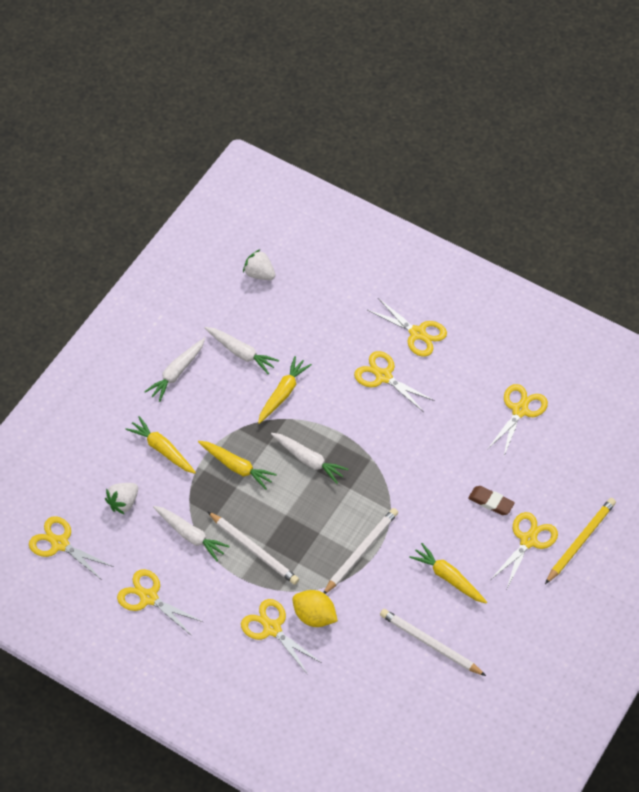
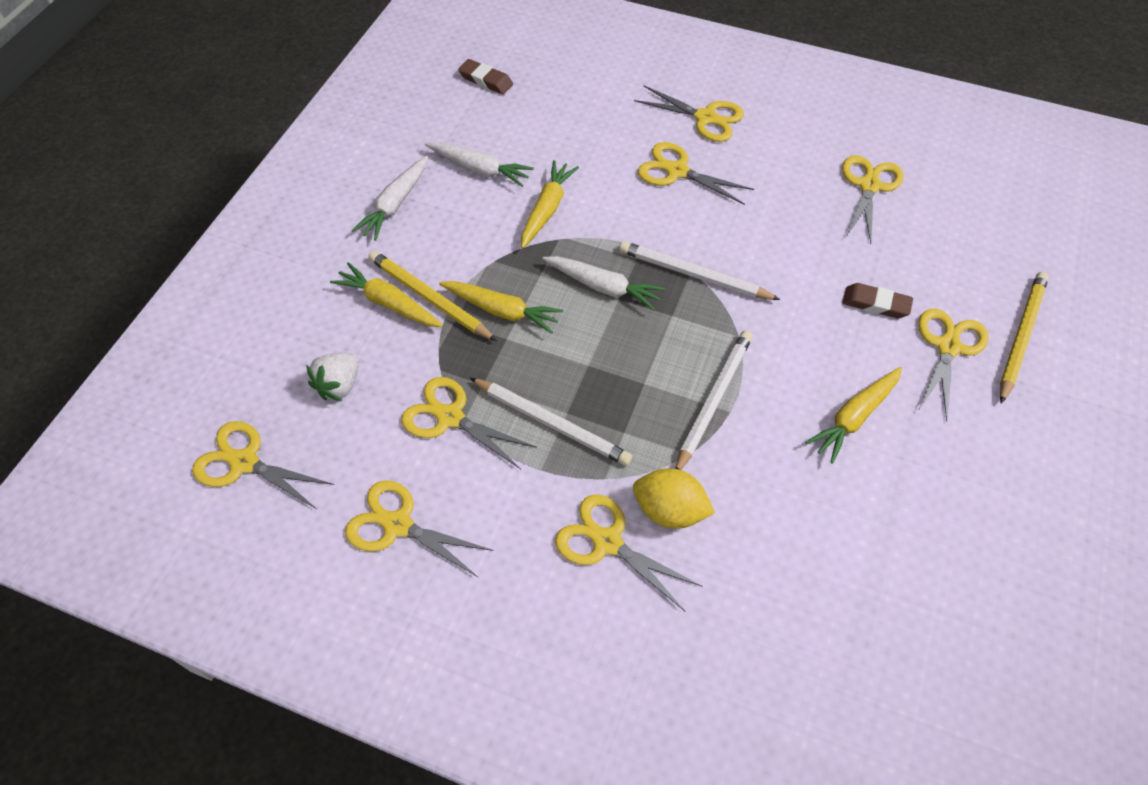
camera: 10 degrees left, 0 degrees up
white carrot [153,506,230,561] -> yellow scissors [401,377,537,469]
white strawberry [243,249,275,280] -> brown eraser [458,59,513,94]
white pencil [380,609,486,676] -> white pencil moved to [619,241,781,300]
yellow carrot [409,543,487,604] -> yellow carrot turned 75 degrees counterclockwise [805,367,902,463]
none -> yellow pencil [368,251,497,341]

